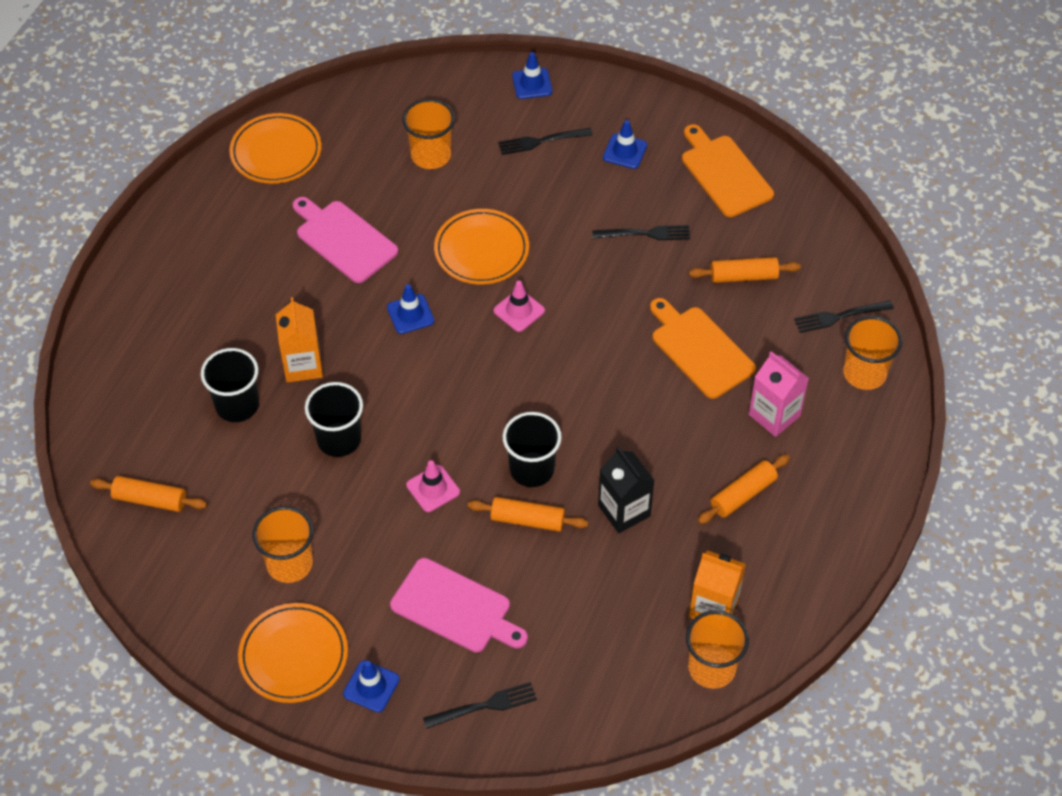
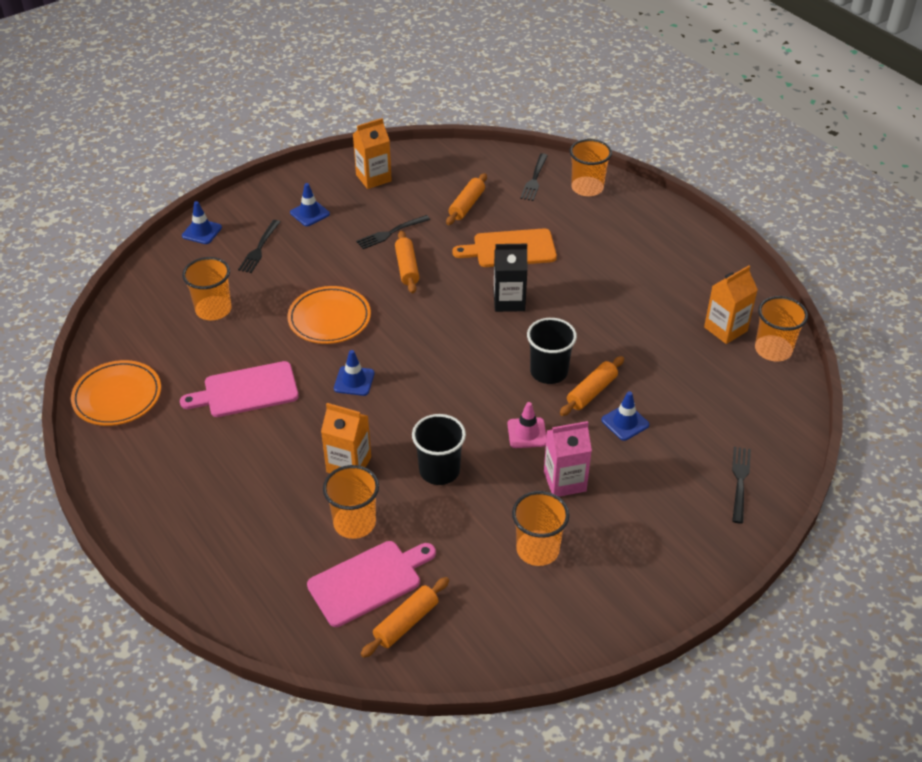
camera: 60 degrees left, 10 degrees down
black cup [201,348,259,422] -> orange cup [323,465,379,539]
orange plate [238,603,348,703] -> none
blue traffic cone [343,660,400,712] -> blue traffic cone moved to [601,391,649,441]
pink cutting board [390,558,528,652] -> pink cutting board moved to [307,541,436,627]
pink traffic cone [493,281,545,332] -> none
black fork [592,225,690,240] -> black fork turned 150 degrees counterclockwise [356,215,430,249]
black carton [598,446,655,533] -> black carton moved to [494,244,527,312]
orange cutting board [682,124,774,217] -> orange carton [353,118,392,189]
orange rolling pin [698,454,790,524] -> orange rolling pin moved to [395,231,419,293]
pink carton [749,351,809,437] -> pink carton moved to [544,421,592,497]

